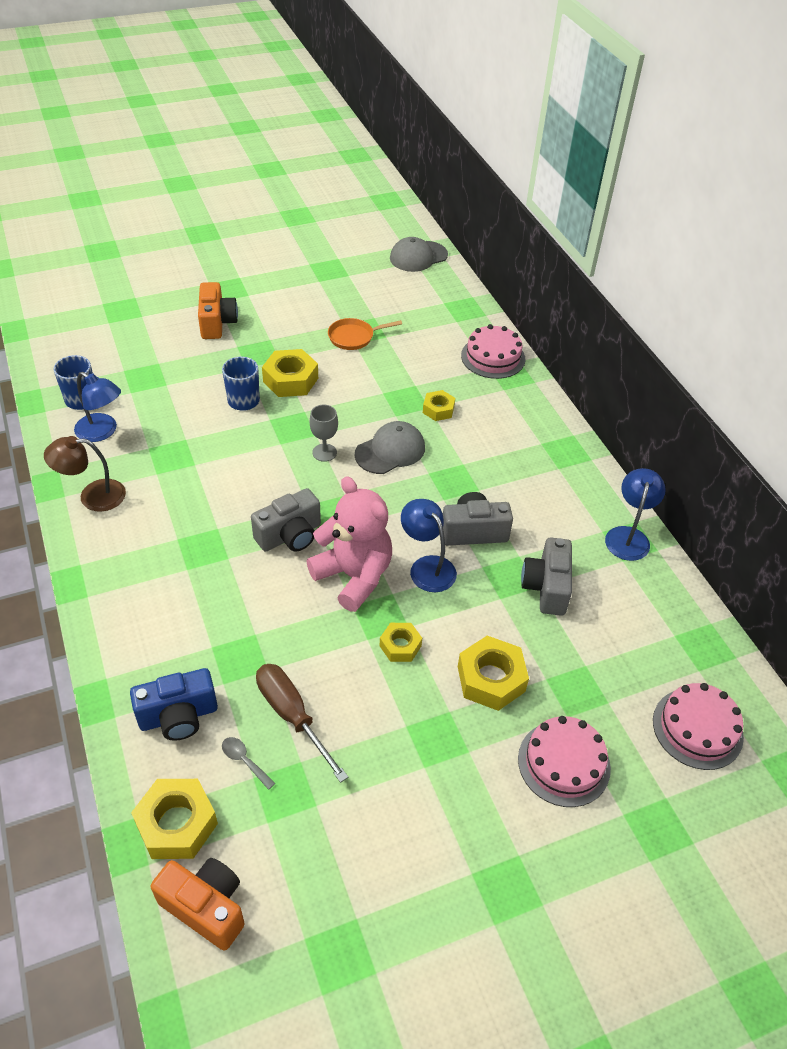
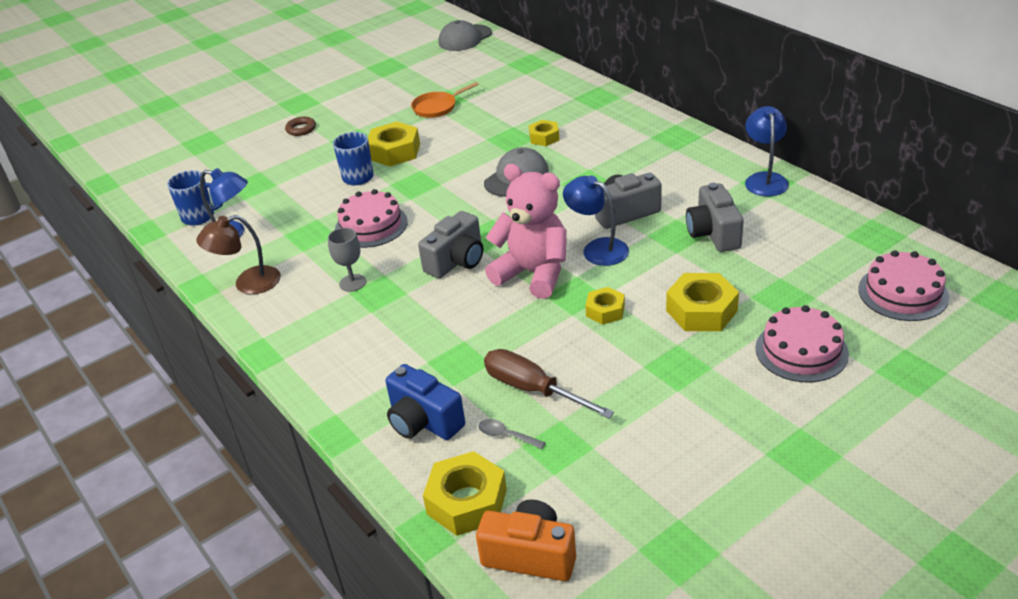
camera: 10 degrees left, 10 degrees down
blue camera [130,668,218,741] -> blue camera turned 75 degrees clockwise [386,364,465,440]
orange camera [198,282,238,339] -> brown ring [285,117,316,136]
grey goblet [310,405,338,462] -> grey goblet moved to [328,228,366,292]
pink cake [461,324,525,379] -> pink cake moved to [335,189,408,248]

